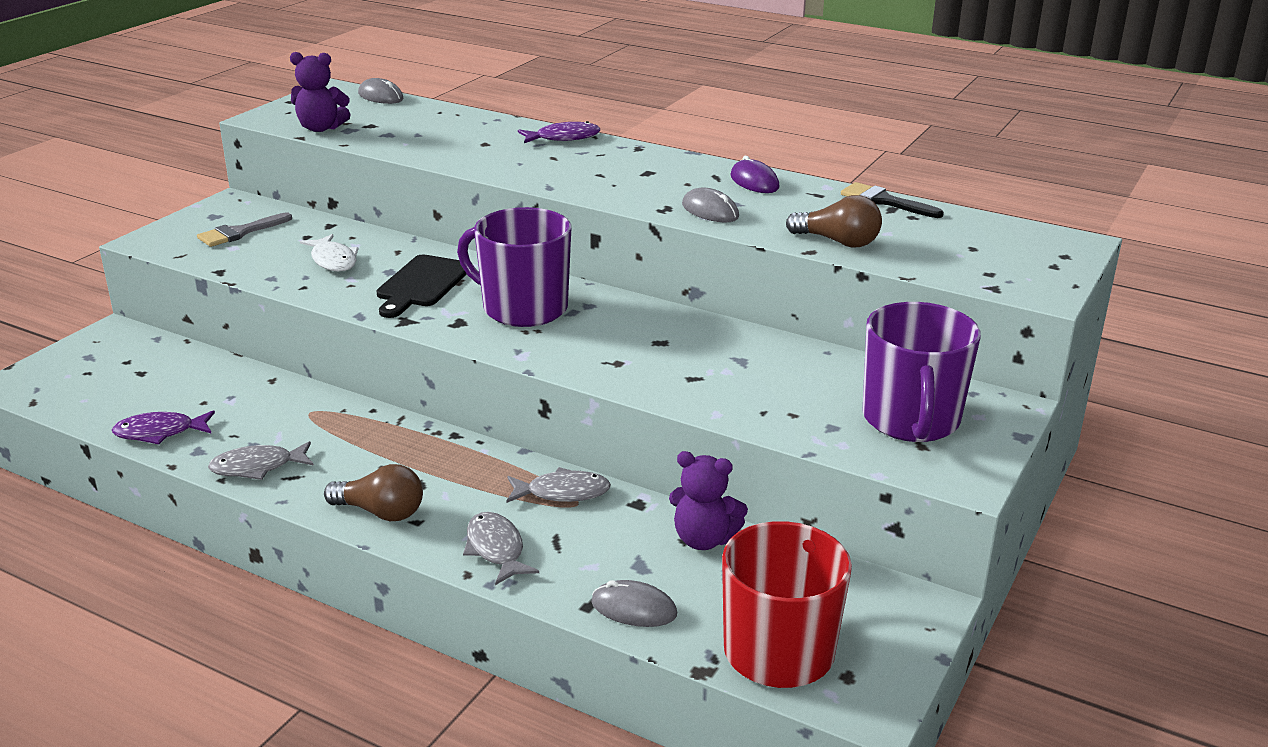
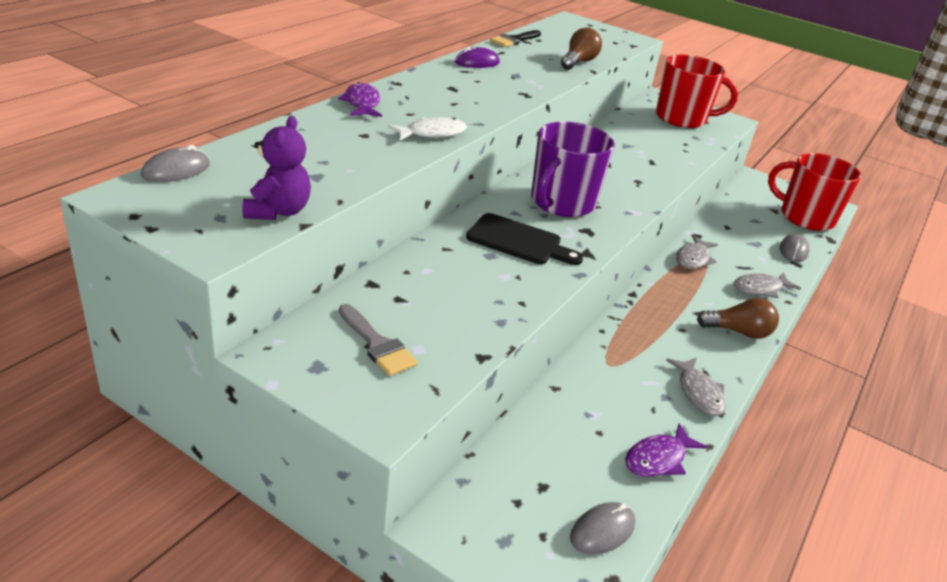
camera: 90 degrees left, 5 degrees up
purple fish [112,410,215,444] -> purple fish turned 60 degrees clockwise [625,423,707,477]
white fish [300,234,359,272] -> white fish moved to [388,117,467,140]
brown light bulb [324,464,423,521] -> brown light bulb turned 75 degrees clockwise [697,298,779,339]
grey fish [506,467,611,503] -> grey fish turned 150 degrees counterclockwise [676,235,718,269]
purple teddy bear [669,451,748,550] -> none
grey mouse [682,187,739,222] -> grey mouse moved to [570,502,635,555]
purple mug [862,302,981,442] -> red mug [656,55,738,128]

